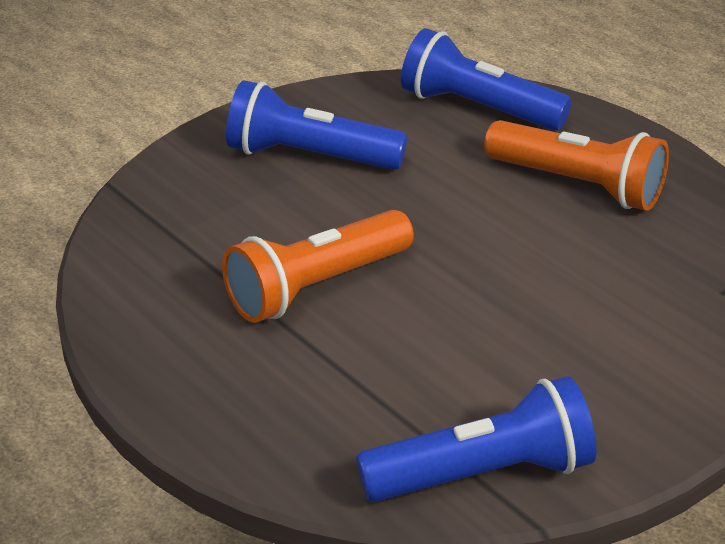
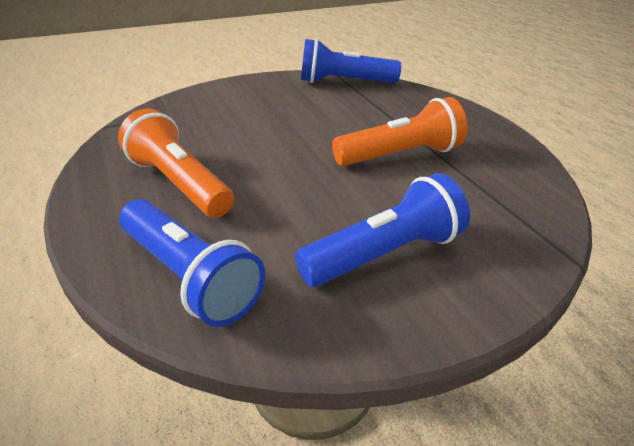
camera: 165 degrees left, 0 degrees up
blue flashlight [226,80,407,170] -> blue flashlight turned 60 degrees counterclockwise [295,173,470,287]

